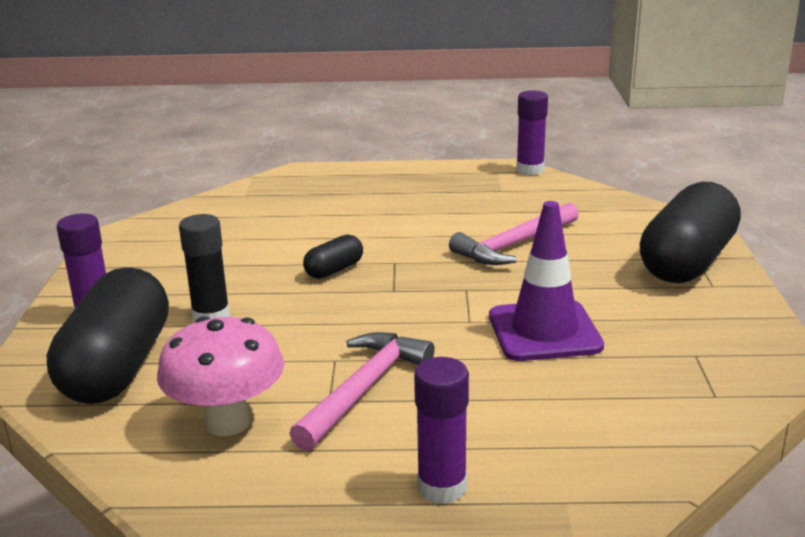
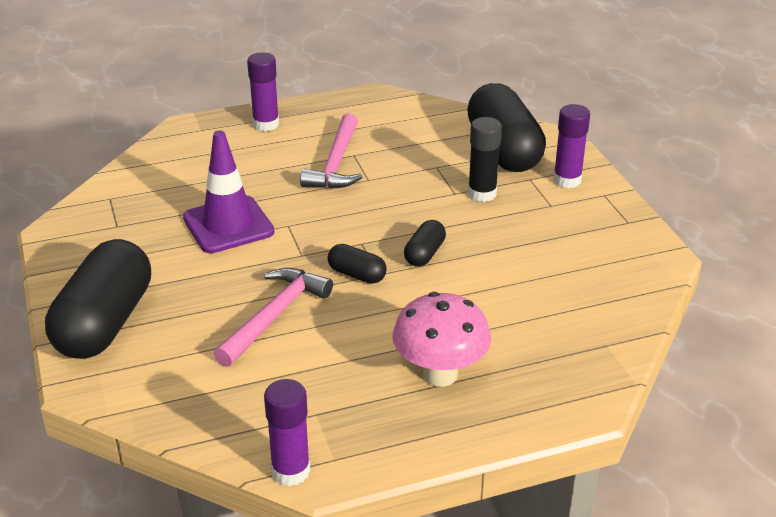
camera: 160 degrees right, 10 degrees up
pink mushroom [157,316,284,436] -> pink mushroom moved to [392,292,491,387]
none -> black capsule [328,244,387,284]

